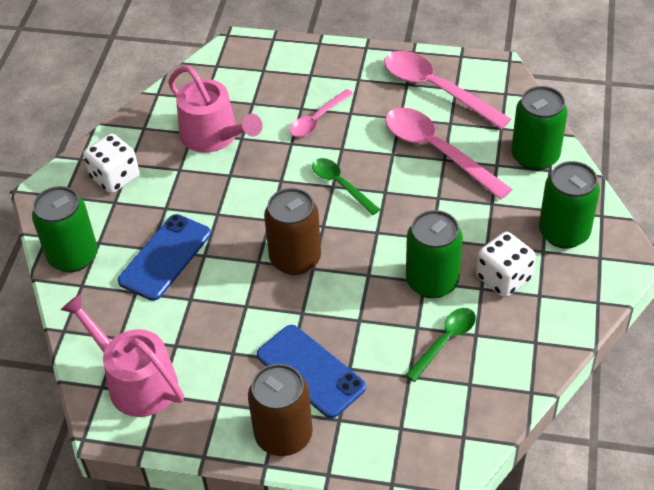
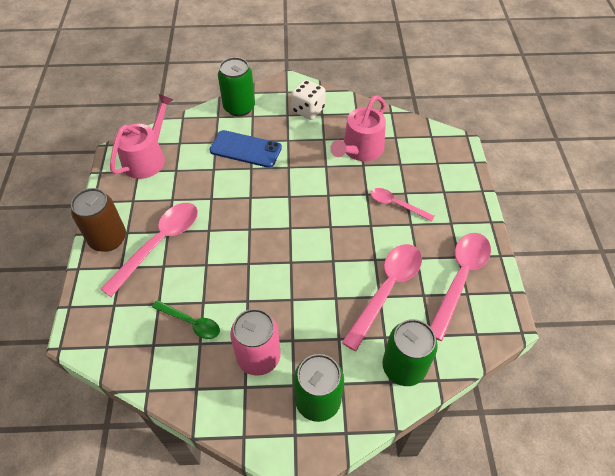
camera: 75 degrees right, 5 degrees up
blue phone [257,325,366,418] -> pink spoon [101,203,198,297]
brown can [264,188,321,275] -> none
green spoon [312,158,380,215] -> none
green can [406,210,463,298] -> none
white dice [476,232,536,297] -> pink can [230,309,281,376]

